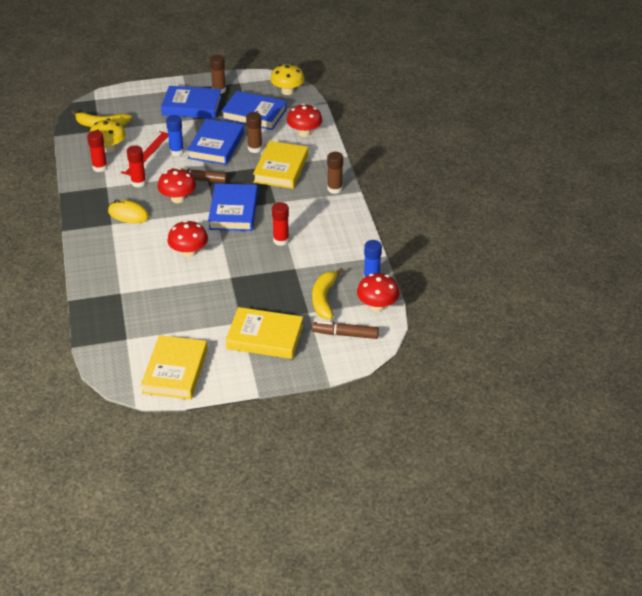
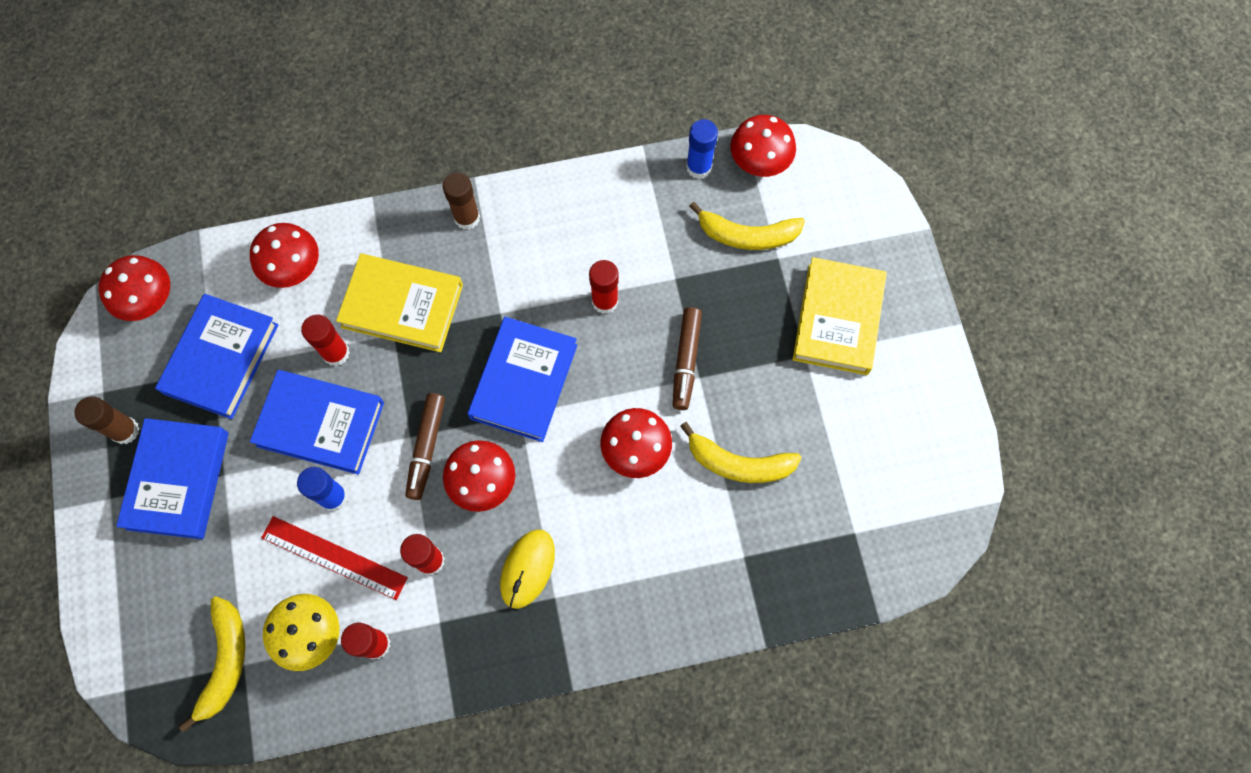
camera: 90 degrees left, 30 degrees up
yellow book [141,335,208,400] -> none
blue book [208,184,258,231] -> blue book turned 75 degrees counterclockwise [467,317,577,442]
brown glue stick [246,112,262,153] -> red glue stick [301,315,350,366]
yellow mushroom [270,64,305,95] -> red mushroom [99,255,170,321]
brown marker [312,321,379,339] -> brown marker moved to [673,307,702,410]
none -> yellow banana [680,422,802,483]

